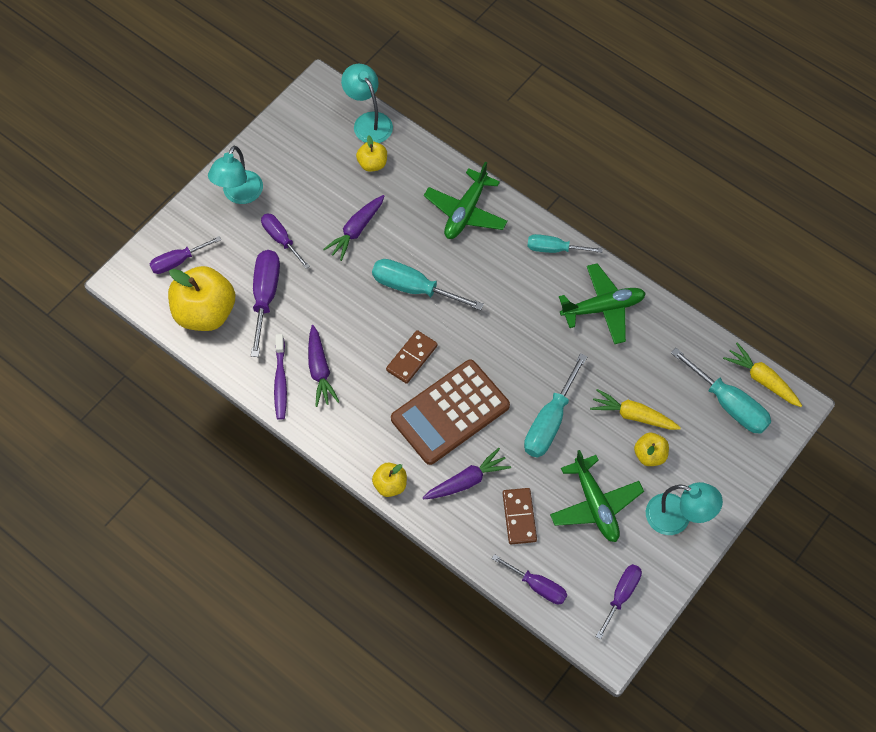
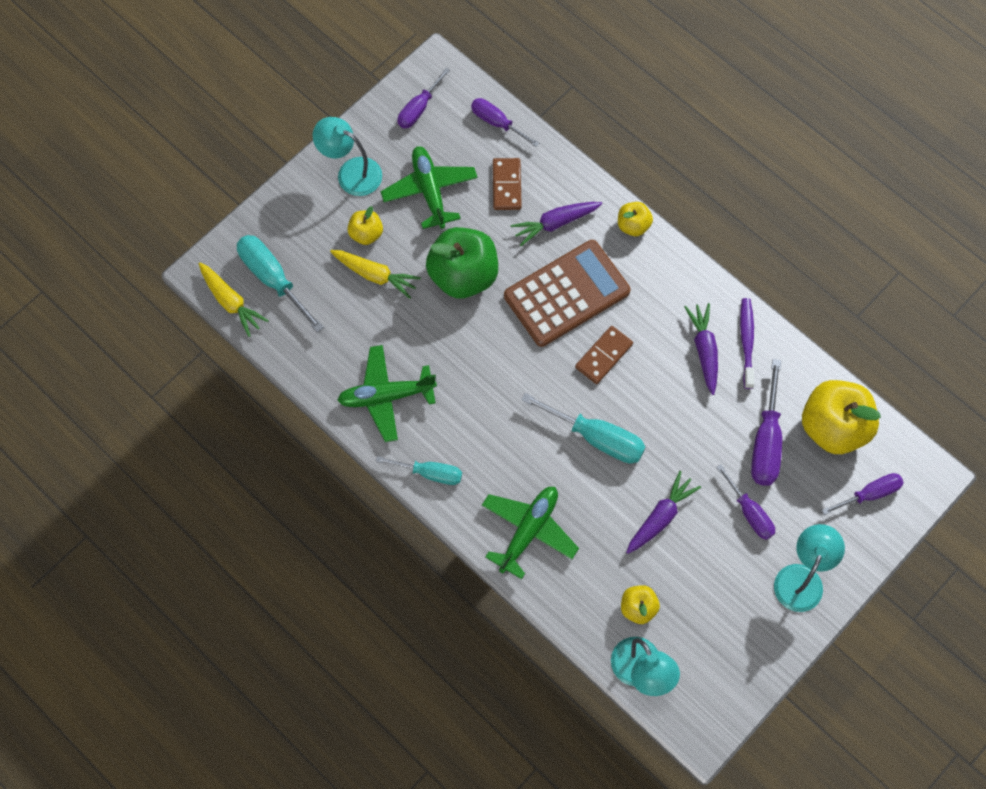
camera: 175 degrees left, 5 degrees up
turquoise screwdriver [524,353,588,458] -> green apple [426,227,498,298]

